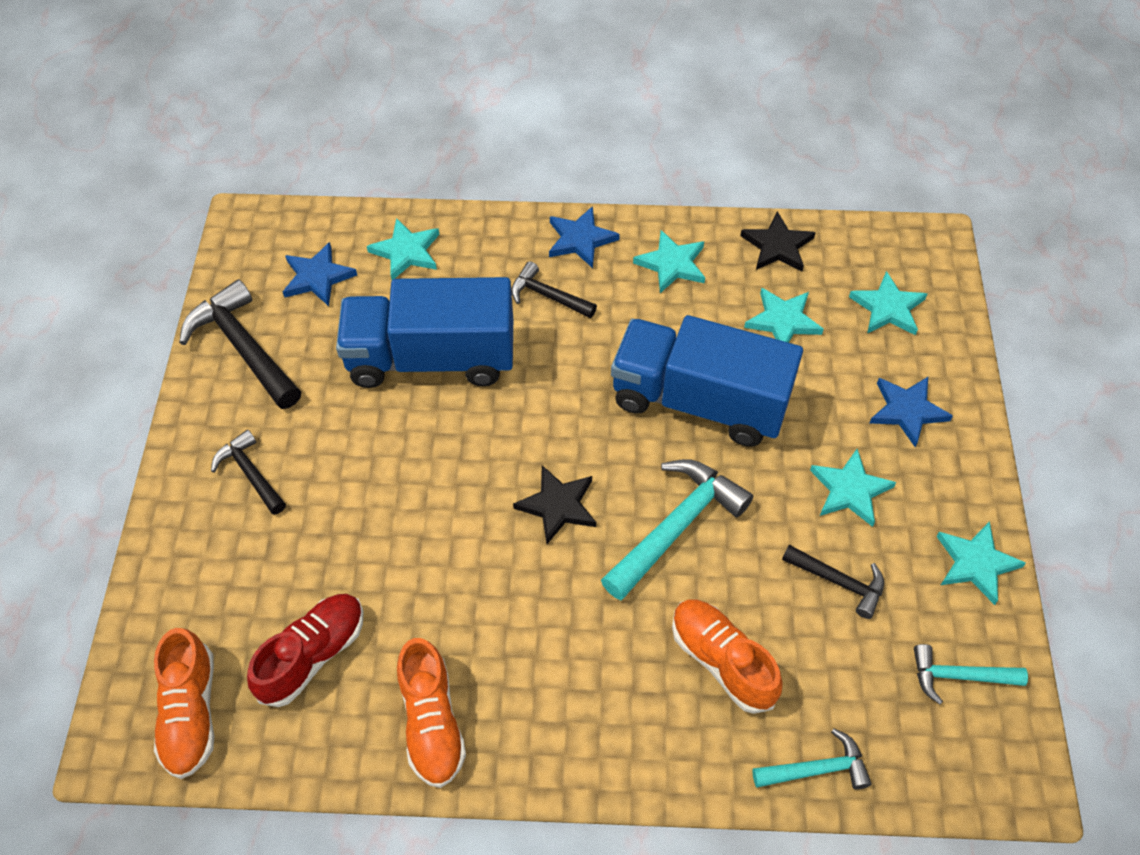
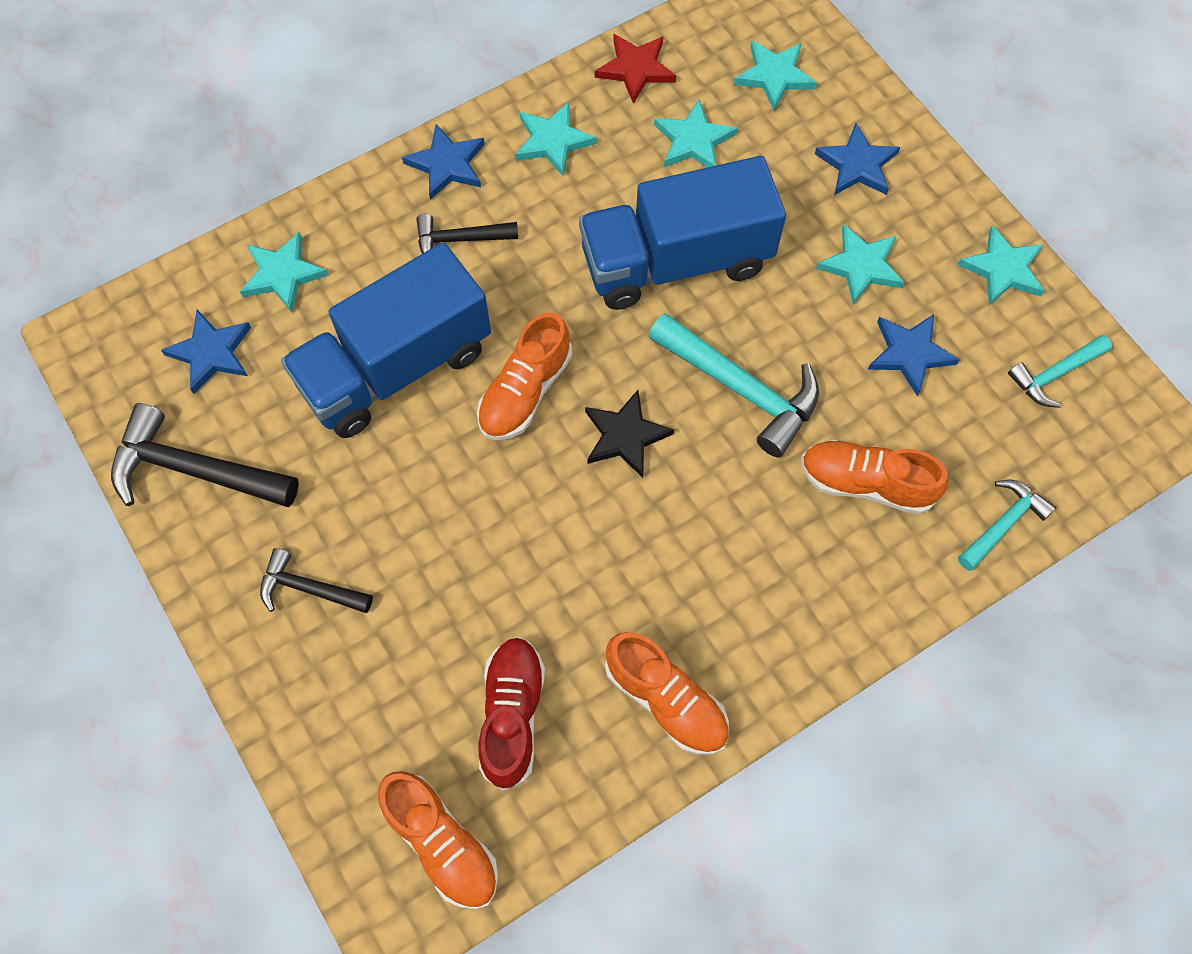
camera: 35 degrees left, 10 degrees up
turquoise hammer [601,459,753,600] -> turquoise hammer turned 120 degrees clockwise [649,313,819,458]
black star [740,211,816,271] -> red star [595,34,676,104]
black hammer [782,545,884,619] -> blue star [868,314,960,396]
none -> orange shoe [477,312,572,440]

